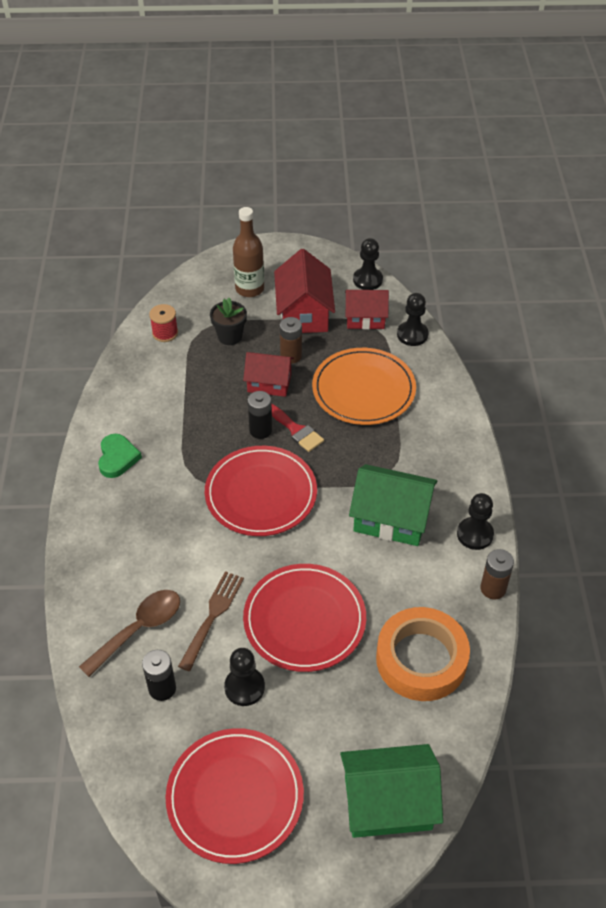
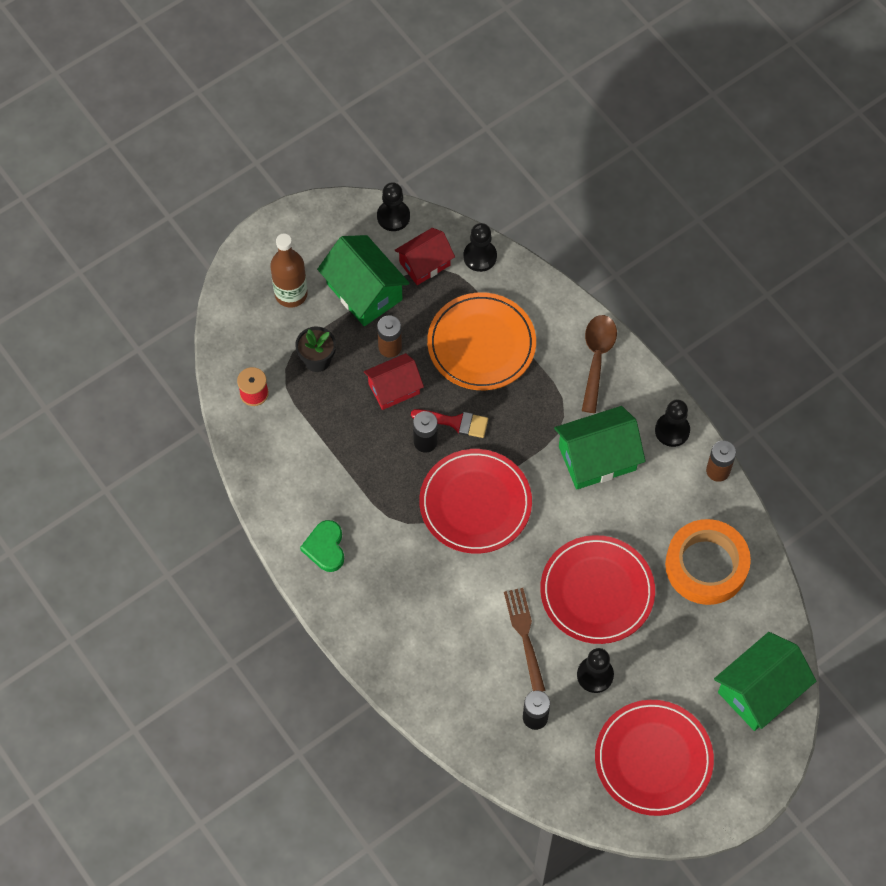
camera: 35 degrees left, 15 degrees up
brown spoon [79,590,180,677] -> brown spoon moved to [582,315,617,413]
green heart [98,434,142,478] -> green heart turned 150 degrees counterclockwise [300,520,344,572]
red house [274,249,335,333] -> green house [317,235,410,326]

